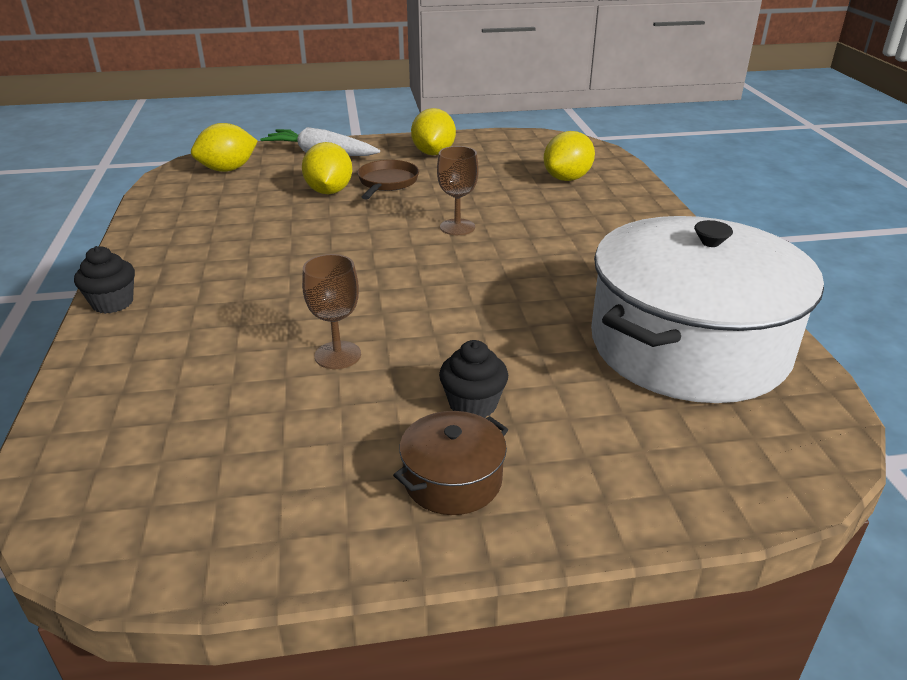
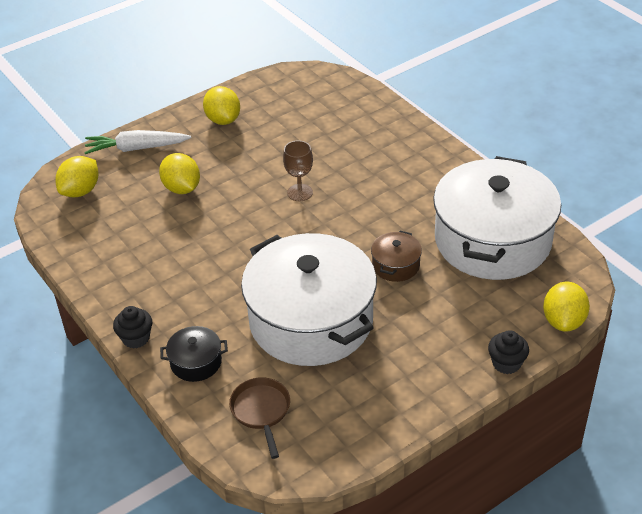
camera: 25 degrees left, 10 degrees up
brown goblet [302,254,361,369] -> white pot [241,233,377,366]
brown pan [357,160,419,200] -> brown pan moved to [229,377,290,459]
brown pot [393,411,508,515] -> brown pot moved to [371,231,422,282]
black cupcake [439,340,508,418] -> black cupcake moved to [488,330,529,374]
yellow lemon [544,131,595,181] -> yellow lemon moved to [543,282,590,332]
none -> black pot [160,326,228,382]

